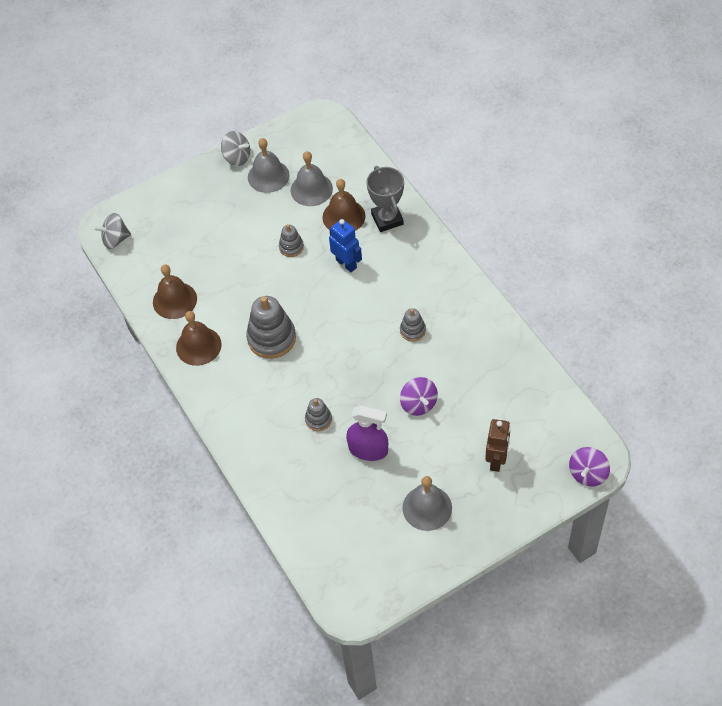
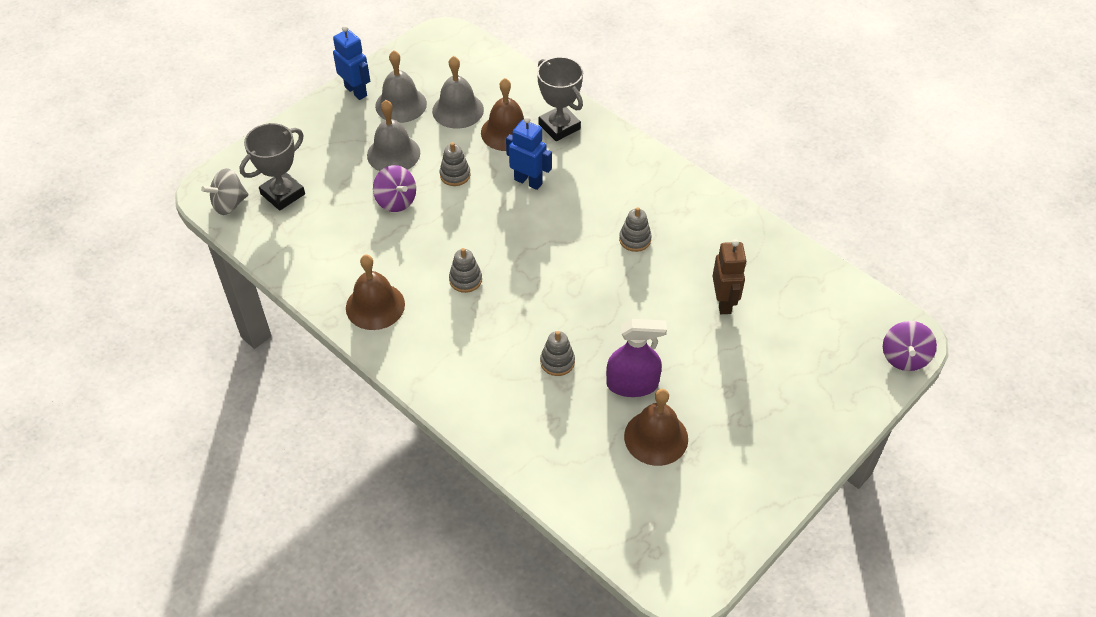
camera: 20 degrees left, 5 degrees down
brown bell [153,265,197,319] -> brown bell moved to [624,389,688,466]
grey spinning top [221,131,250,166] -> blue robot [333,25,370,100]
grey stacking toy [246,296,296,359] -> grey stacking toy [449,248,482,293], size x0.53
purple spinning top [400,377,438,416] -> purple spinning top moved to [373,165,416,212]
grey bell [402,476,452,531] -> grey bell moved to [367,100,420,171]
brown robot [485,419,510,472] -> brown robot moved to [713,239,747,314]
none -> grey trophy [239,123,305,211]

